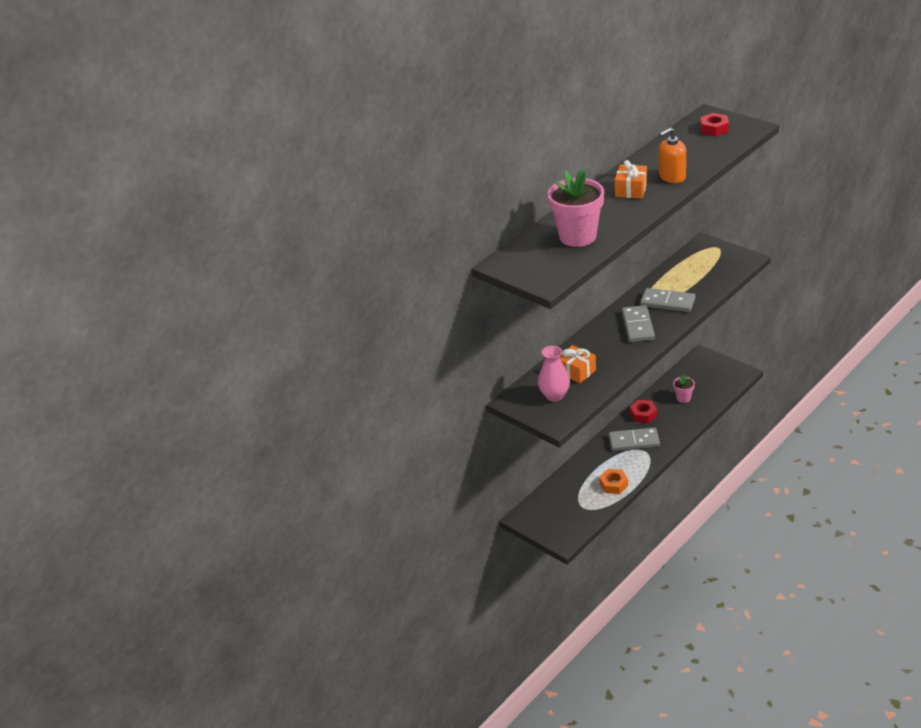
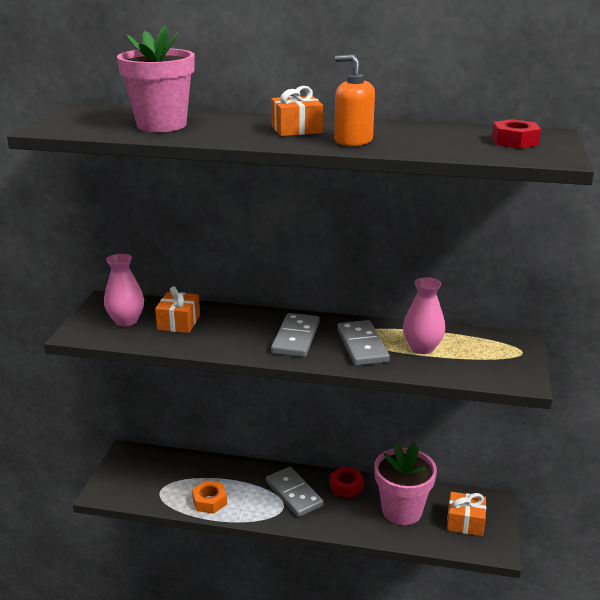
camera: 55 degrees right, 10 degrees down
grey domino [622,305,655,342] -> grey domino turned 45 degrees counterclockwise [271,313,320,357]
pink flower pot [673,375,695,403] -> pink flower pot [374,442,437,525], size x2.08
none -> pink vase [403,277,445,354]
none -> orange gift [447,492,486,536]

